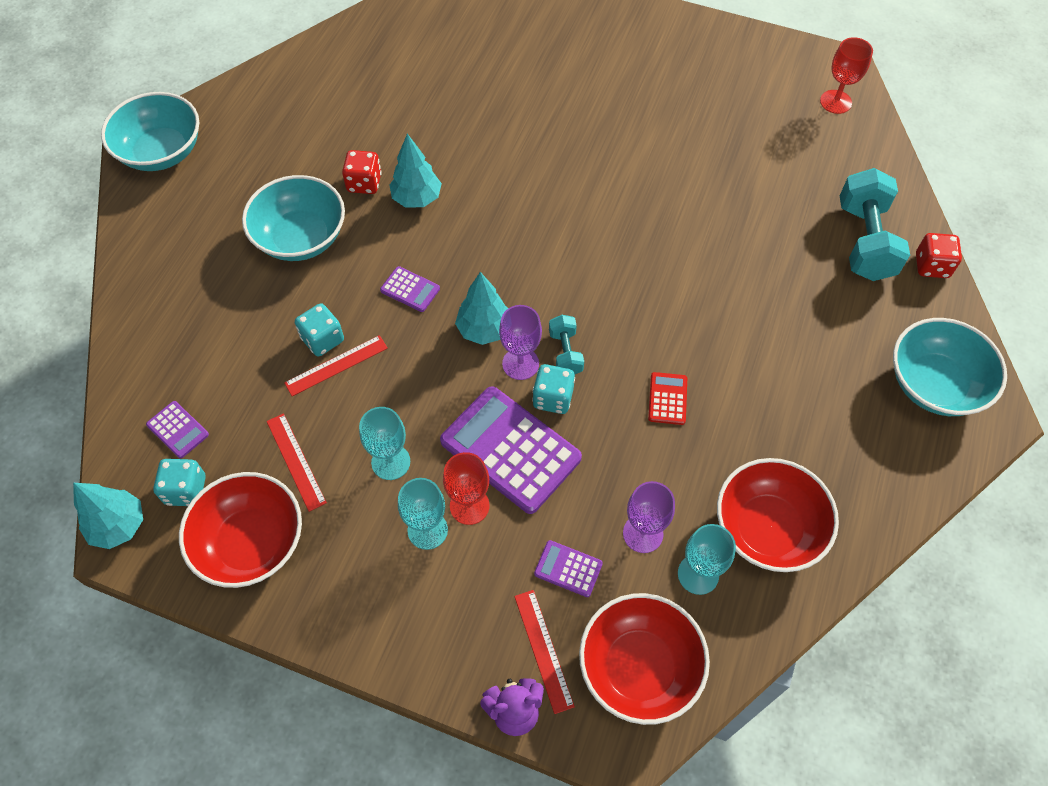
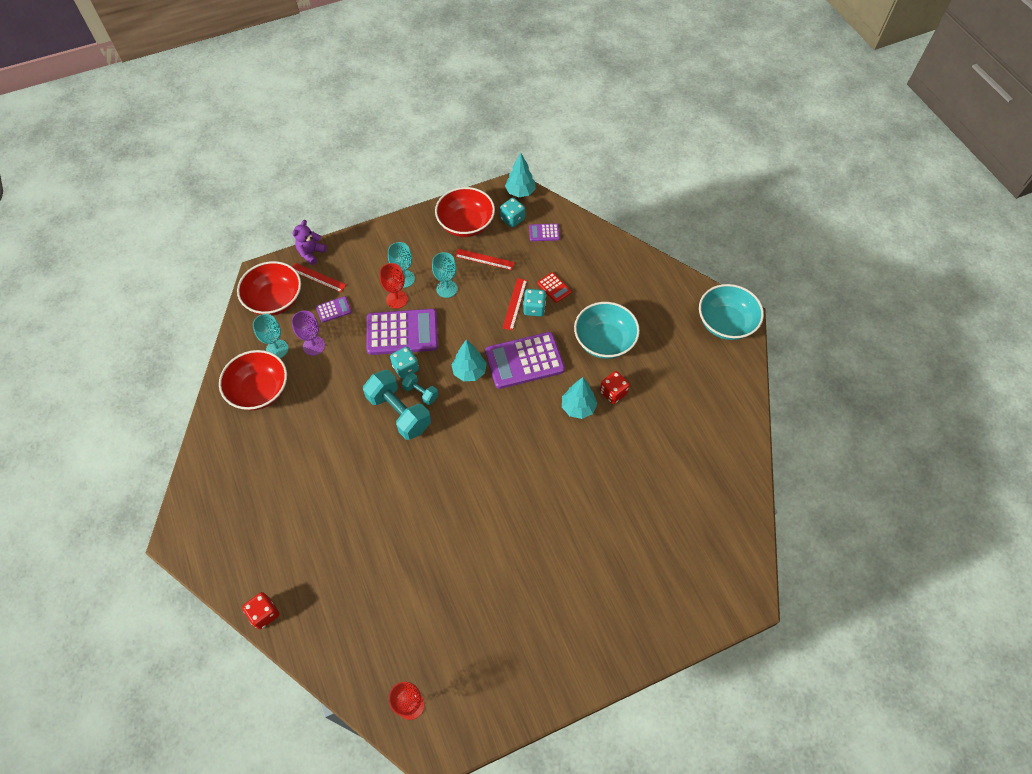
camera: 135 degrees right, 0 degrees up
purple calculator [380,266,440,312] -> purple calculator [485,332,565,389], size x2.19
purple goblet [499,305,542,380] -> none
red calculator [648,372,687,425] -> red calculator moved to [537,272,572,303]
turquoise dumbbell [840,168,910,281] -> turquoise dumbbell moved to [363,370,431,440]
turquoise bowl [893,318,1007,416] -> none

